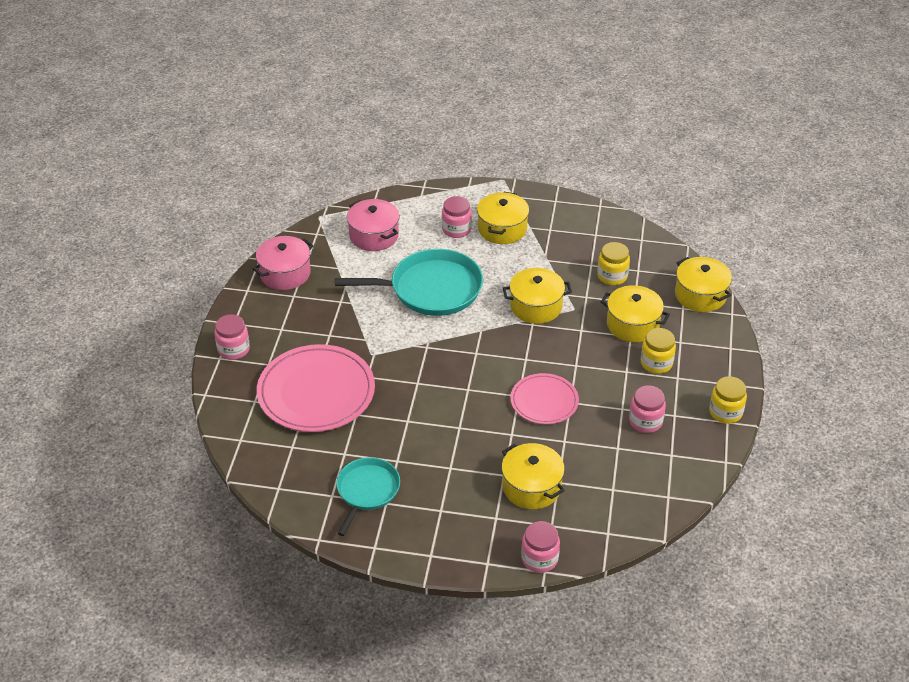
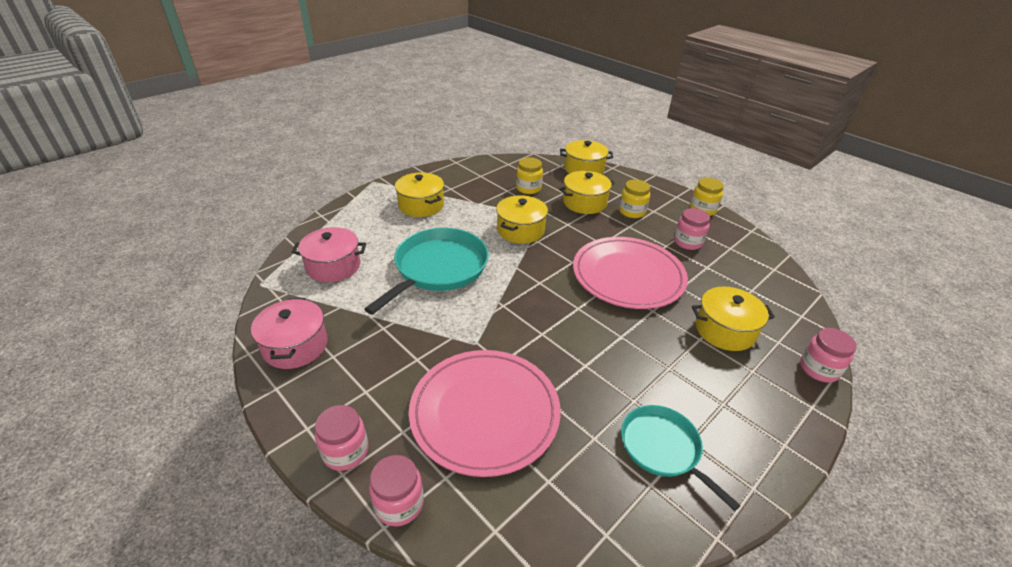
camera: 55 degrees left, 5 degrees down
pink jar [442,196,472,238] -> pink jar moved to [369,455,424,526]
pink plate [511,373,579,424] -> pink plate [573,237,688,309], size x1.74

